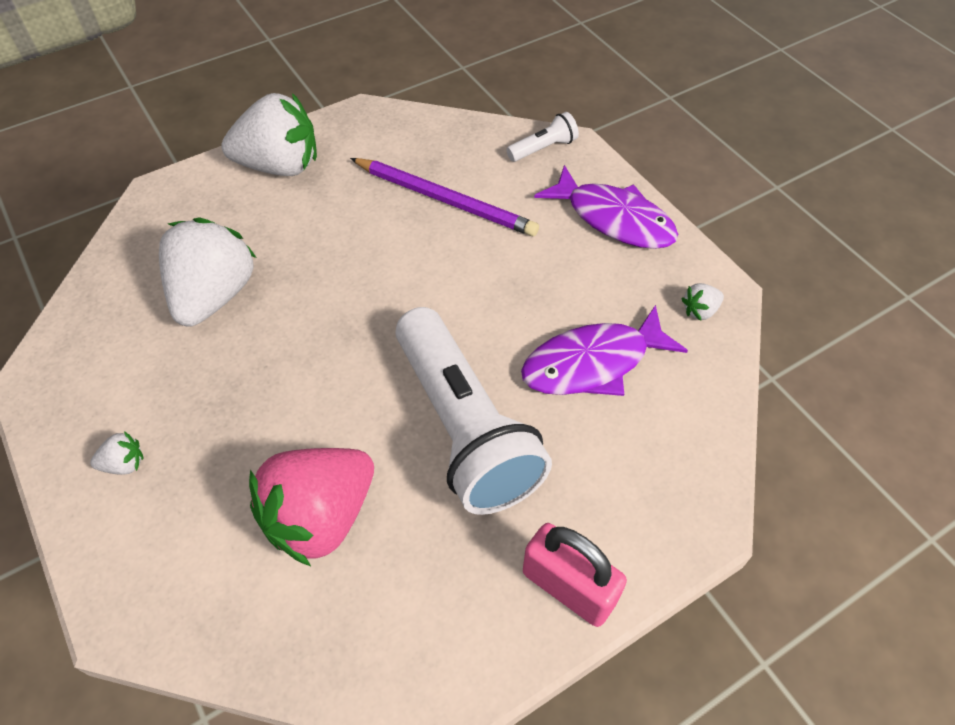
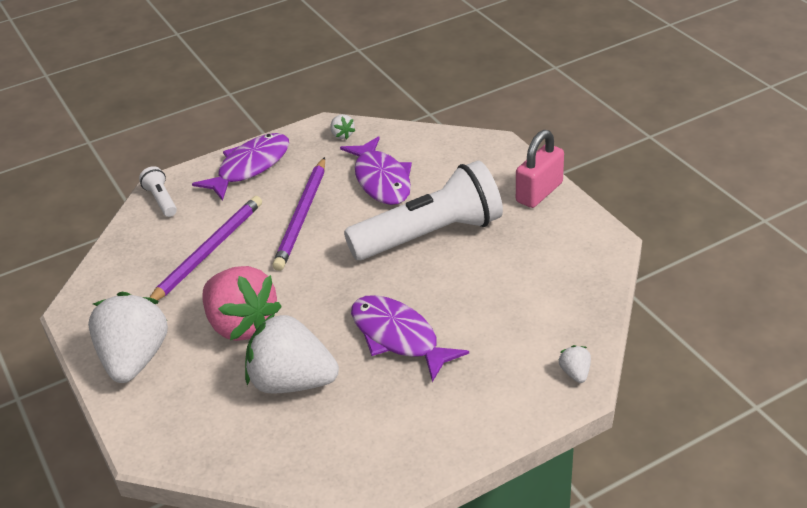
camera: 85 degrees left, 15 degrees down
white strawberry [90,431,143,475] -> white strawberry moved to [559,345,591,383]
pink strawberry [249,448,374,567] -> pink strawberry moved to [202,266,282,341]
none -> purple pencil [272,157,325,271]
none -> purple fish [351,295,469,382]

